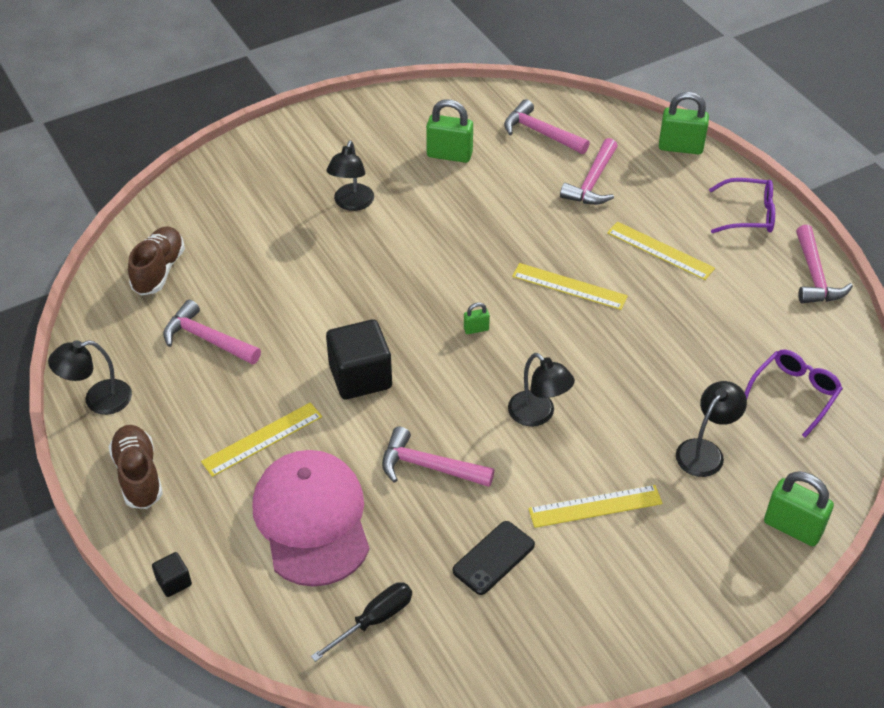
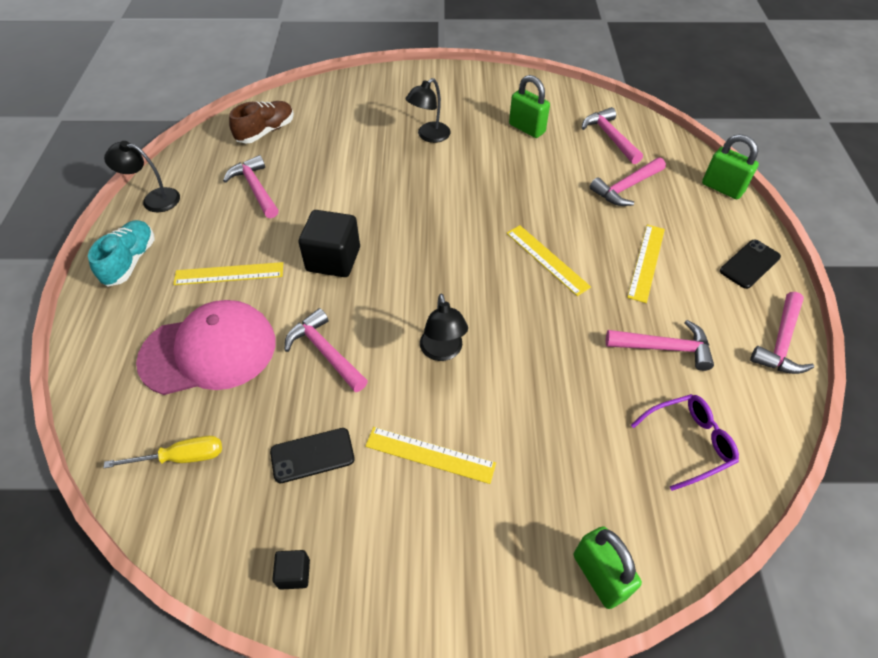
camera: 30 degrees right, 5 degrees up
brown shoe [109,425,163,509] -> turquoise shoe [88,220,155,287]
black cube [152,552,192,597] -> black cube moved to [272,550,310,590]
pink cap [252,450,370,587] -> pink cap turned 60 degrees clockwise [136,300,276,395]
black screwdriver [311,582,412,662] -> yellow screwdriver [104,436,222,468]
green padlock [464,302,490,334] -> none
yellow ruler [607,222,715,280] -> yellow ruler turned 45 degrees clockwise [627,225,665,303]
black lamp [676,381,747,477] -> none
purple glasses [709,178,775,233] -> black phone [720,240,781,289]
none -> pink hammer [606,320,714,371]

